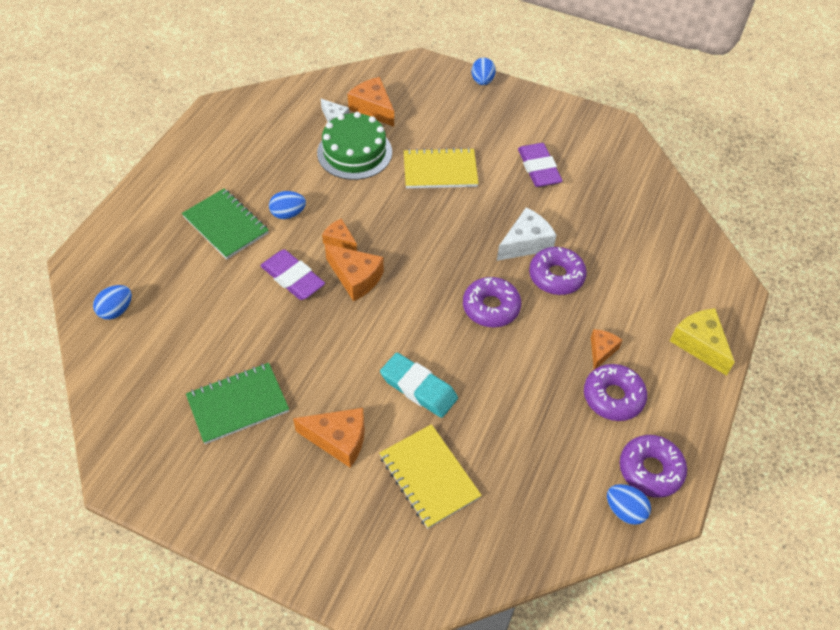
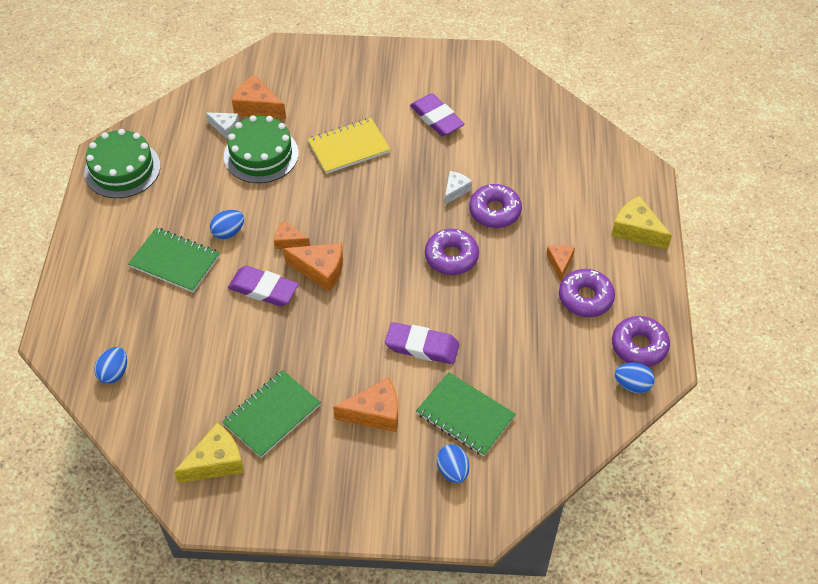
camera: 20 degrees left, 0 degrees up
yellow notebook [379,424,482,528] -> green notebook [416,372,516,456]
turquoise eraser [380,353,458,418] -> purple eraser [385,322,459,364]
blue egg [471,58,496,85] -> blue egg moved to [437,444,469,483]
white cheese [497,207,557,261] -> white cheese [445,171,472,205], size x0.61
none -> green cake [84,129,160,198]
none -> yellow cheese [174,423,244,483]

